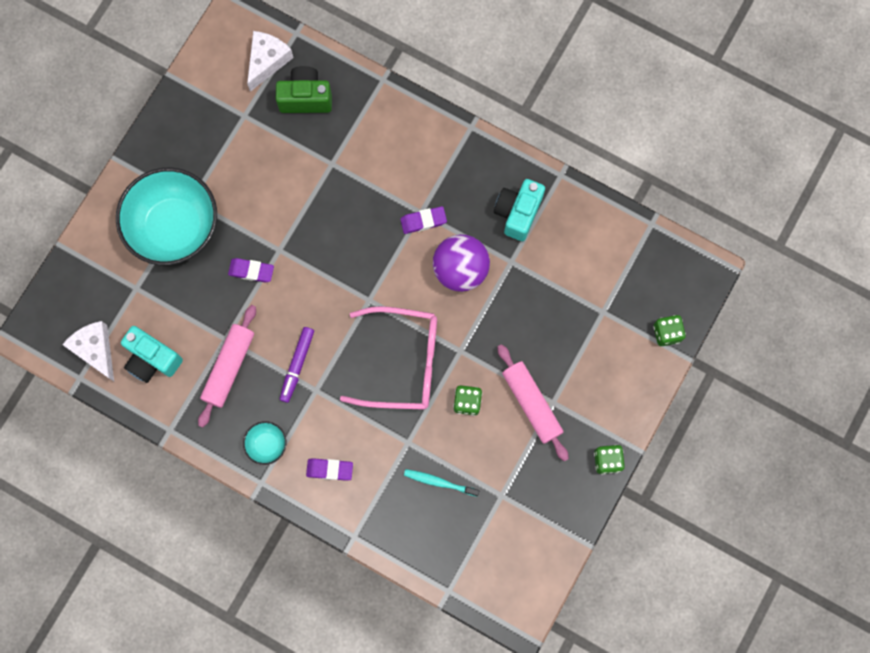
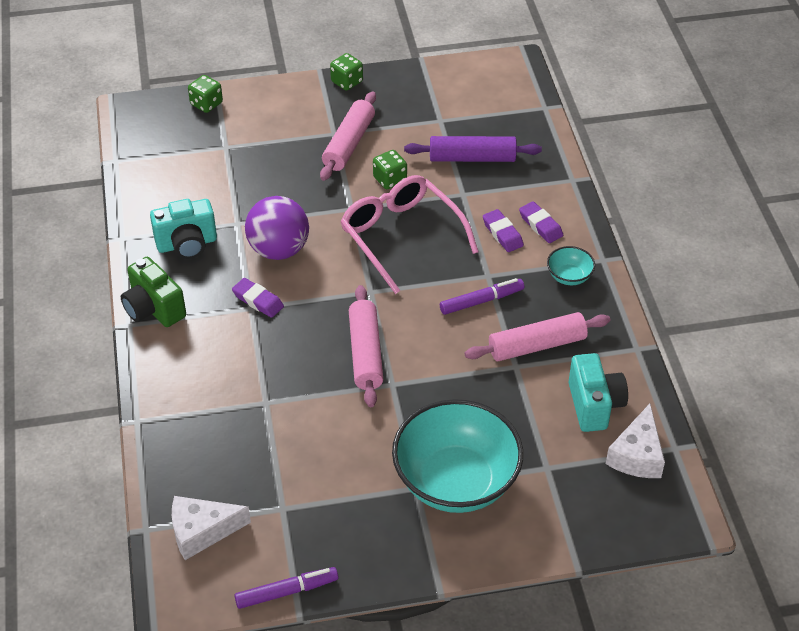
camera: 130 degrees left, 30 degrees down
purple eraser [228,258,274,282] -> purple eraser moved to [483,209,524,252]
green camera [276,66,332,113] -> green camera moved to [121,257,186,327]
turquoise toothbrush [404,469,479,497] -> purple rolling pin [404,136,542,162]
none -> purple marker [234,567,338,609]
none -> pink rolling pin [349,285,383,407]

